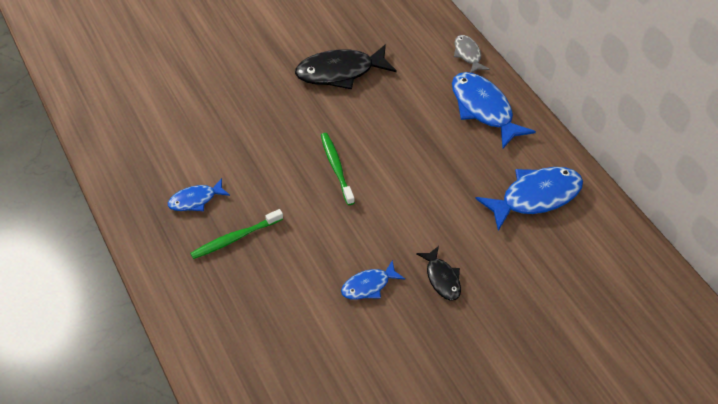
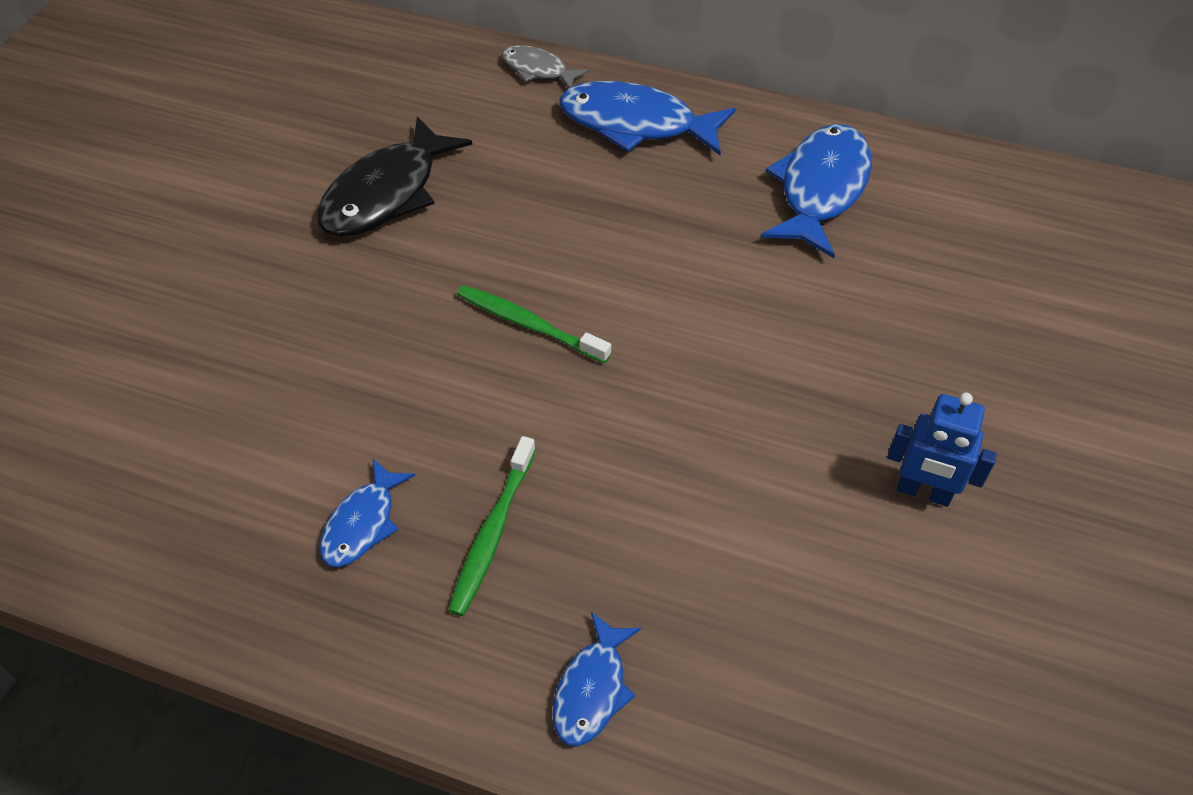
camera: 40 degrees left, 0 degrees up
blue fish [341,260,405,300] -> blue fish moved to [553,612,641,746]
black fish [416,246,461,301] -> none
none -> blue robot [887,392,997,507]

